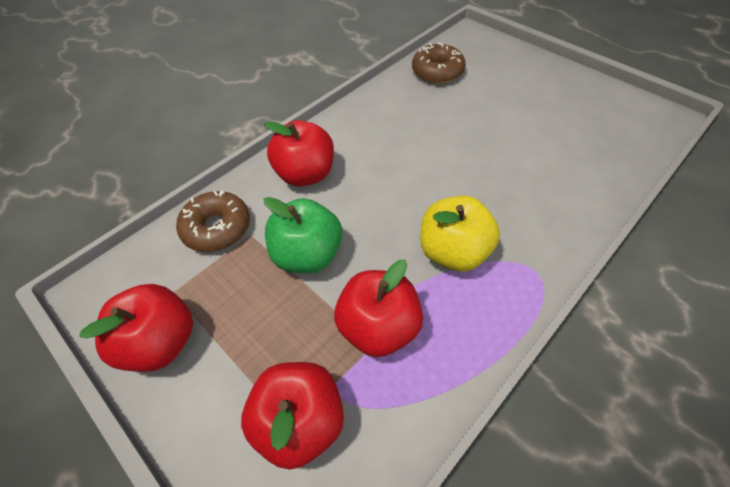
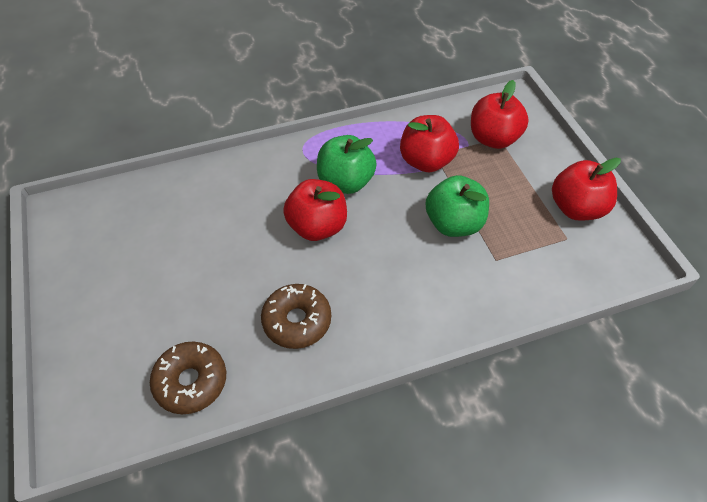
camera: 155 degrees left, 0 degrees up
brown donut [176,191,250,252] -> brown donut moved to [261,284,331,349]
red apple [264,120,334,187] -> red apple moved to [283,179,347,241]
yellow apple [420,196,500,272] -> green apple [317,135,377,194]

